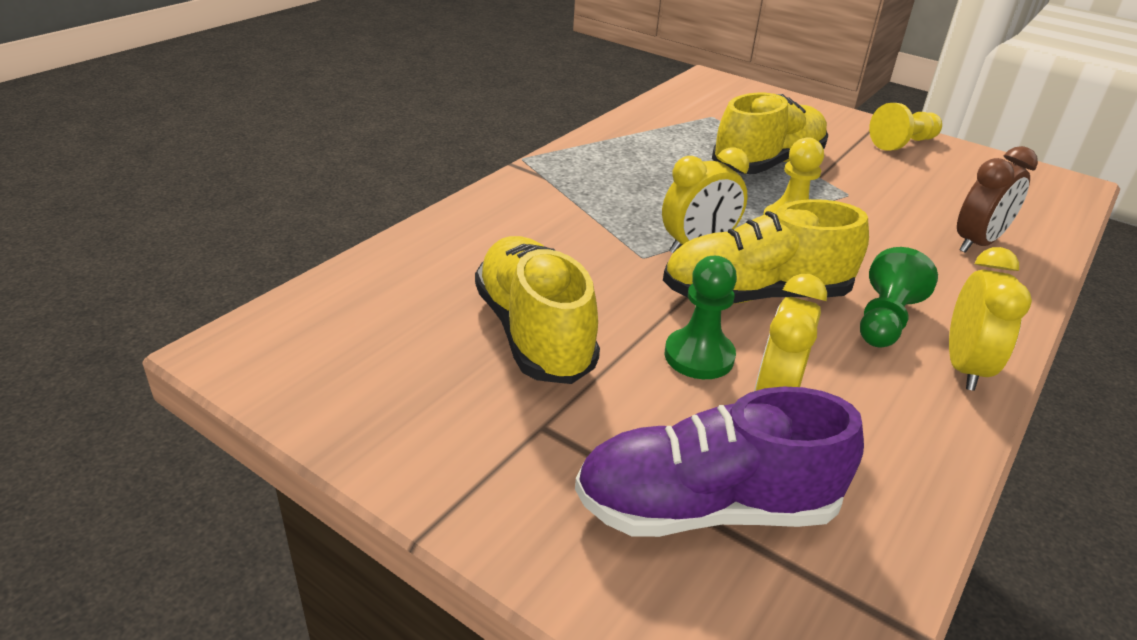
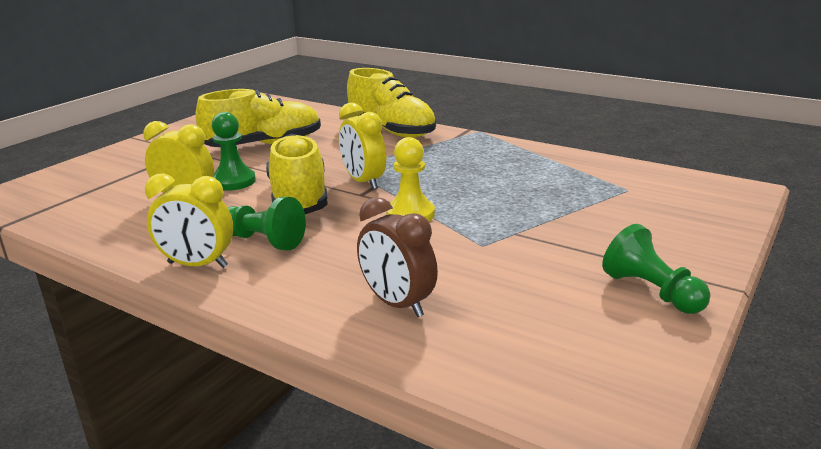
camera: 90 degrees right, 10 degrees down
purple shoe [575,386,864,537] -> none
yellow shoe [712,93,828,174] -> yellow shoe moved to [347,68,436,138]
yellow pawn [869,103,942,151] -> green pawn [602,224,711,314]

